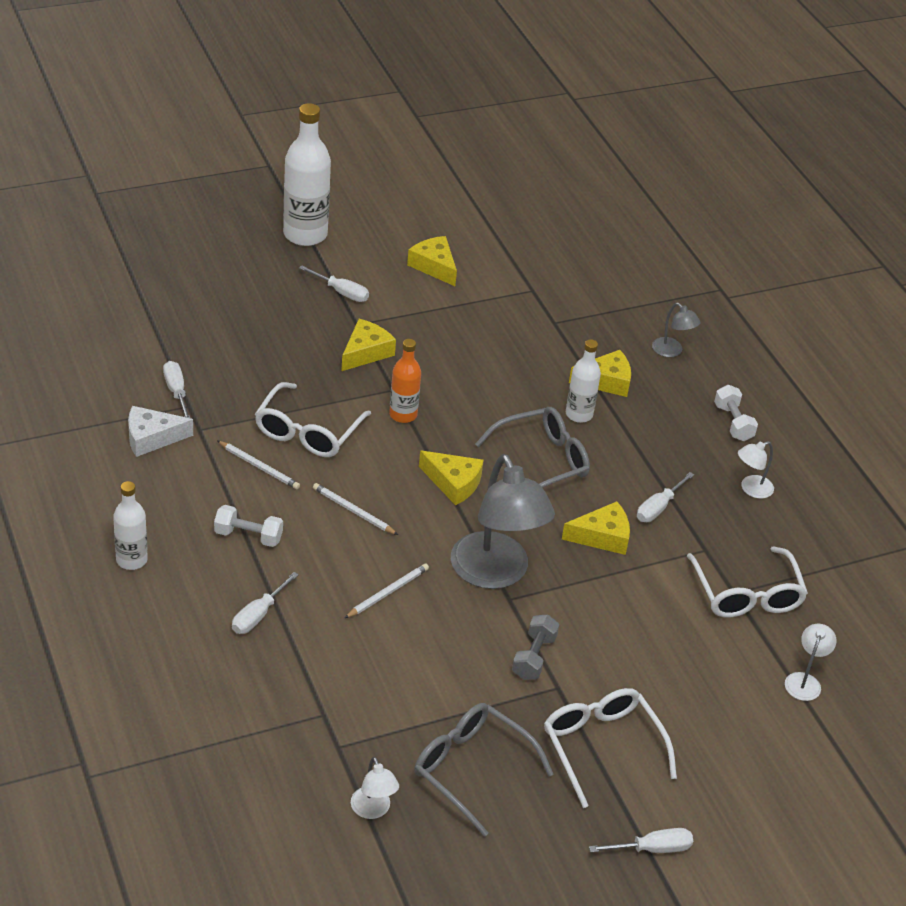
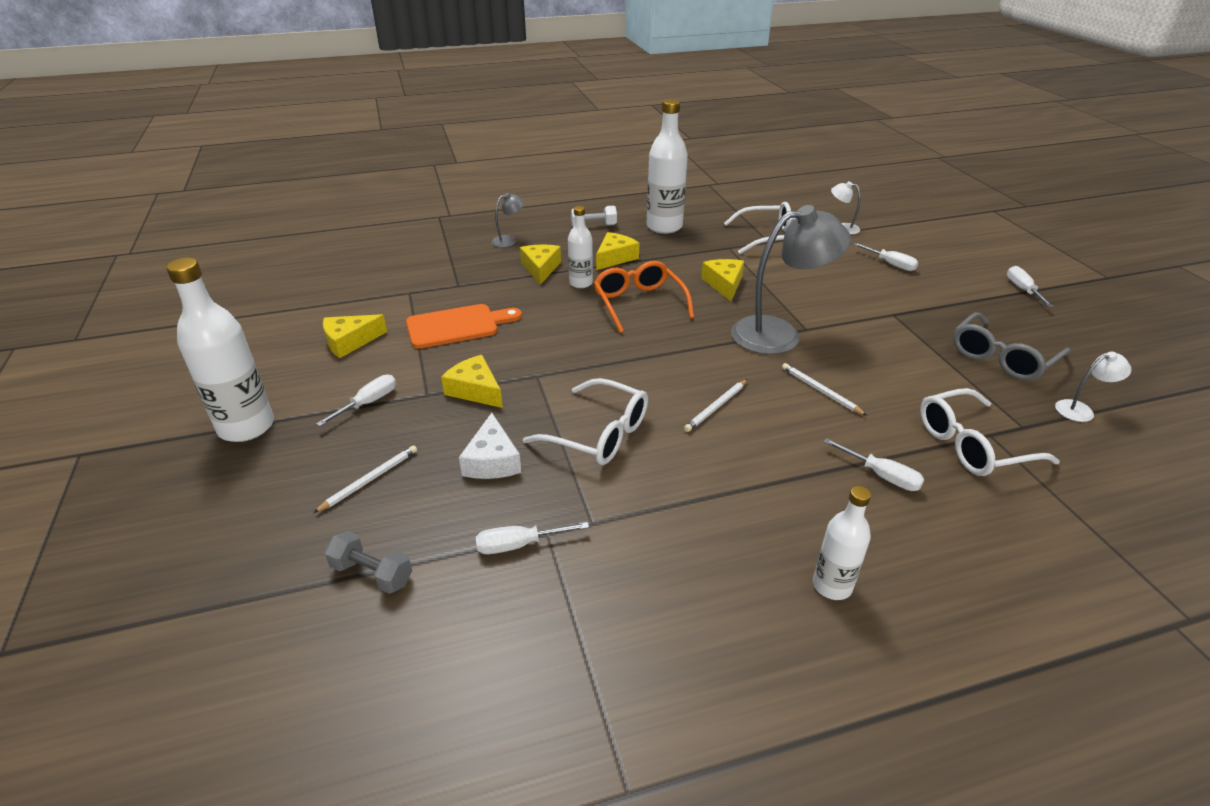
camera: 80 degrees left, 5 degrees down
white cheese [128,406,193,457] -> white cheese moved to [459,413,521,479]
white dumbbell [214,505,283,547] -> none
white pencil [218,441,300,489] -> white pencil moved to [313,445,417,513]
orange bottle [389,339,421,423] -> none
yellow cheese [419,451,484,505] -> yellow cheese moved to [596,232,639,270]
grey glasses [475,407,590,488] -> orange glasses [594,261,694,333]
grey dumbbell [512,615,559,680] -> grey dumbbell moved to [324,531,412,594]
white glasses [544,688,677,808] -> white glasses moved to [920,388,1060,476]
white screwdriver [637,472,694,522] -> white screwdriver moved to [853,243,918,271]
white lamp [738,441,774,499] -> white bottle [647,99,688,234]
none -> orange cutting board [406,304,522,349]

